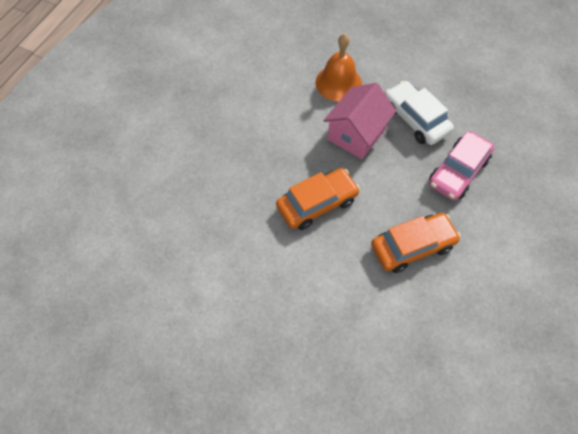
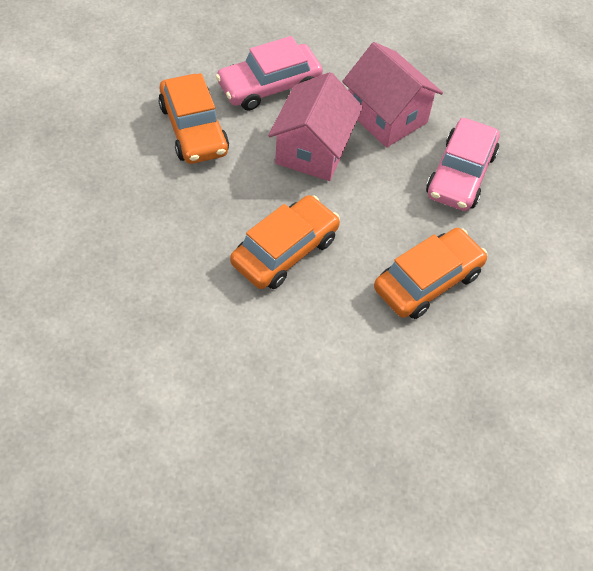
camera: 20 degrees left, 5 degrees down
orange bell [315,34,362,102] -> pink car [216,36,323,111]
white car [385,81,454,145] -> pink house [342,42,443,148]
none -> orange car [158,73,229,164]

